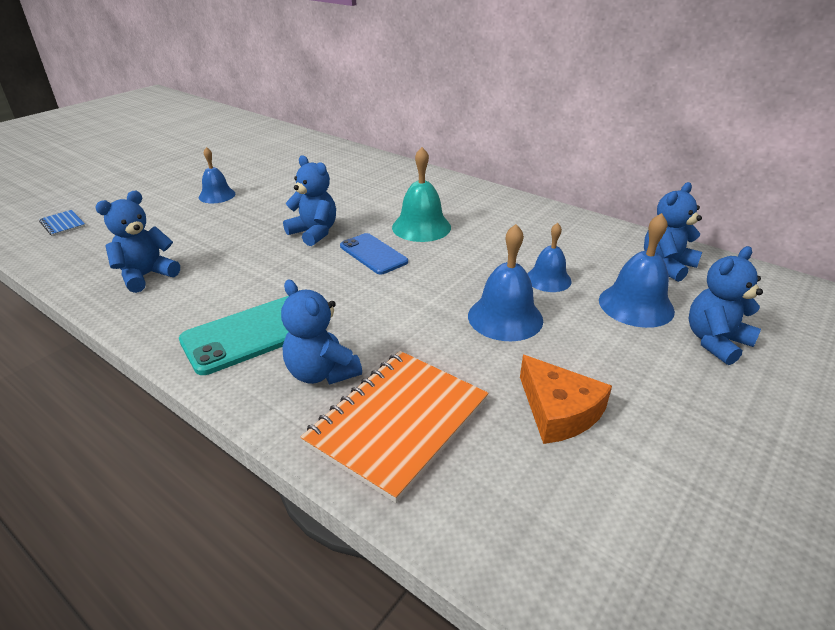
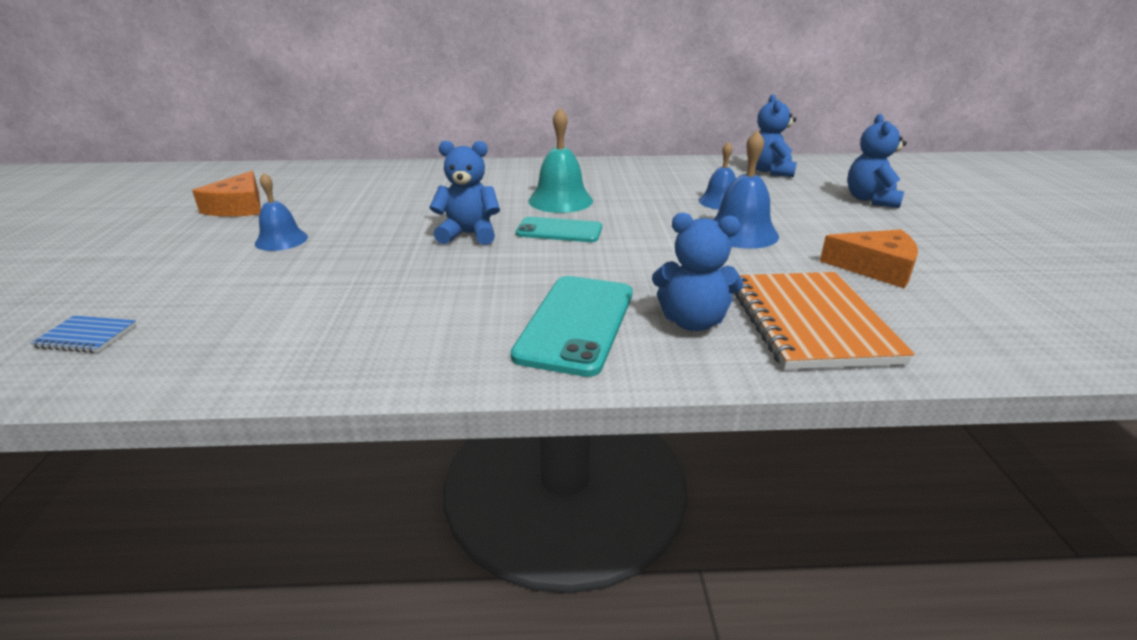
camera: 40 degrees left, 5 degrees down
blue teddy bear [95,191,180,293] -> none
blue phone [340,233,408,275] -> turquoise phone [516,217,602,242]
blue bell [599,213,675,328] -> none
none -> orange cheese [192,171,261,217]

